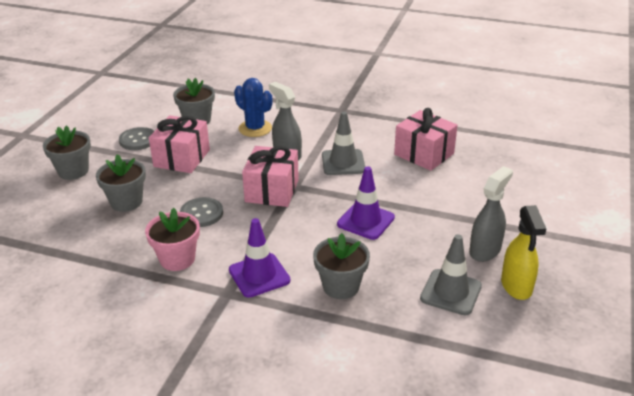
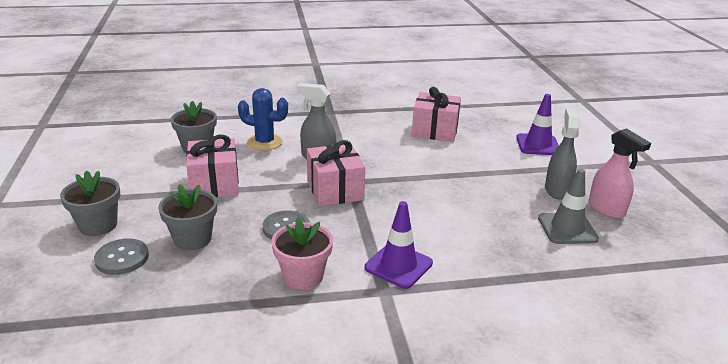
camera: 30 degrees left, 5 degrees down
grey button [119,127,154,150] -> grey button moved to [94,238,149,275]
grey flower pot [313,233,370,299] -> none
grey traffic cone [322,111,365,175] -> none
purple traffic cone [337,166,395,240] -> purple traffic cone moved to [516,94,559,155]
yellow spray bottle [501,205,546,300] -> pink spray bottle [589,128,651,219]

